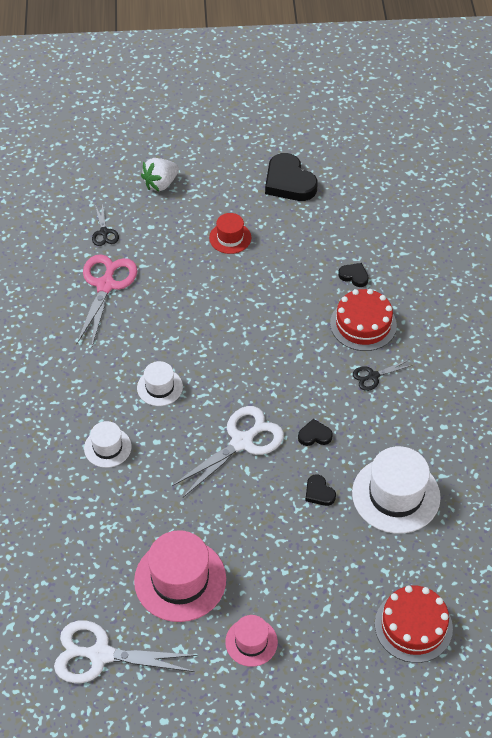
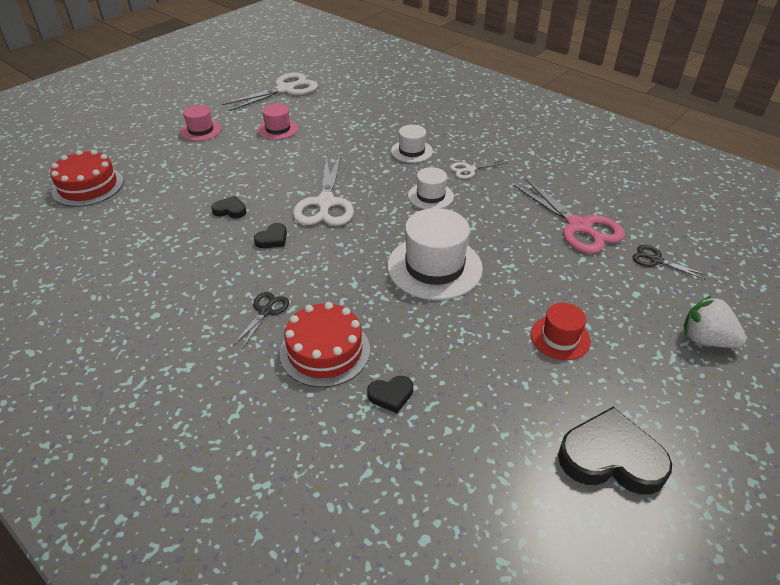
camera: 135 degrees right, 10 degrees down
pink hat [134,530,226,622] -> pink hat [258,104,298,140], size x0.55
white strawberry [141,158,179,191] -> white strawberry turned 60 degrees counterclockwise [684,295,746,348]
white hat [352,446,441,534] -> white hat moved to [388,208,483,300]
none -> white scissors [450,159,508,179]

